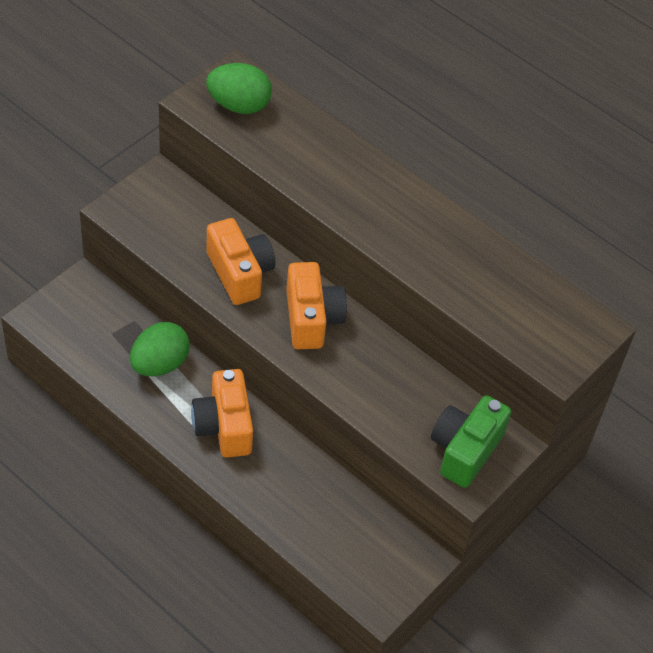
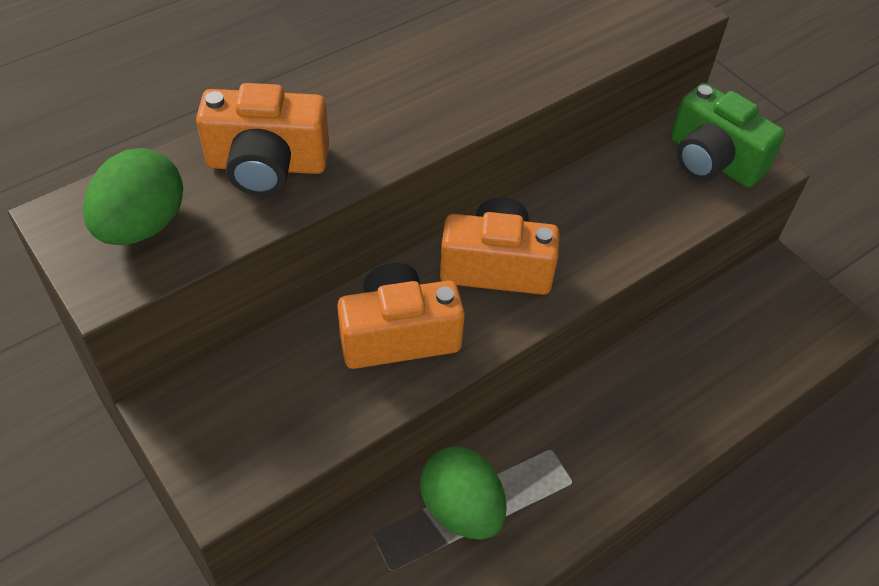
camera: 75 degrees left, 0 degrees up
orange camera [191,369,253,458] -> orange camera moved to [196,83,329,196]

